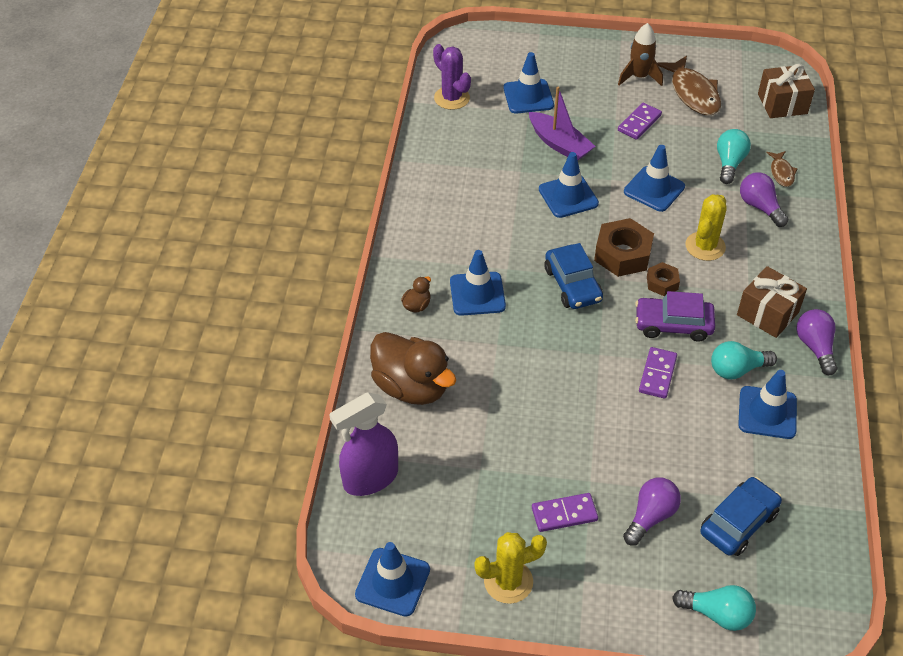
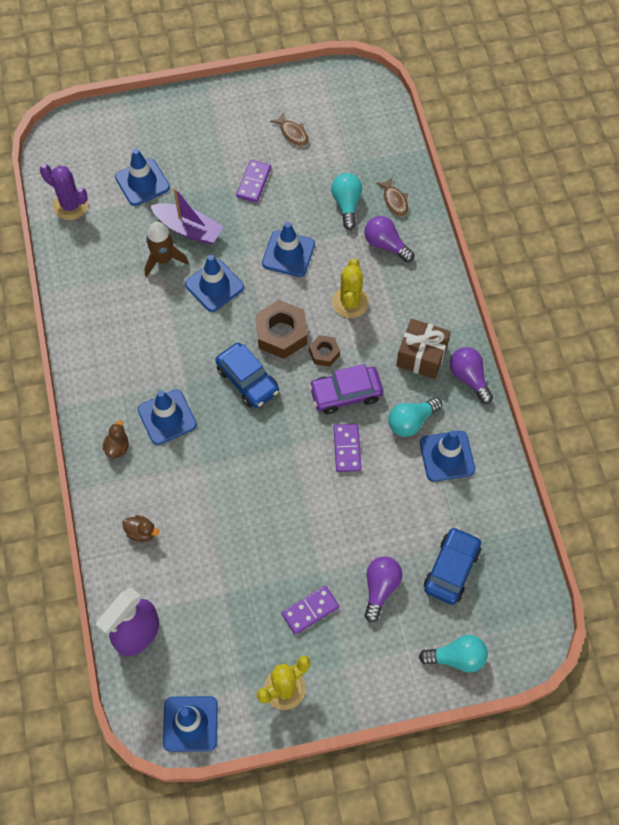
camera: 20 degrees left, 15 degrees up
brown duck [370,332,456,405] -> brown duck [122,515,159,542], size x0.42
brown rocket [618,23,663,86] -> brown rocket moved to [145,222,189,277]
brown fish [657,55,721,115] -> brown fish [270,112,309,146], size x0.53
brown gift [758,64,815,118] -> none

